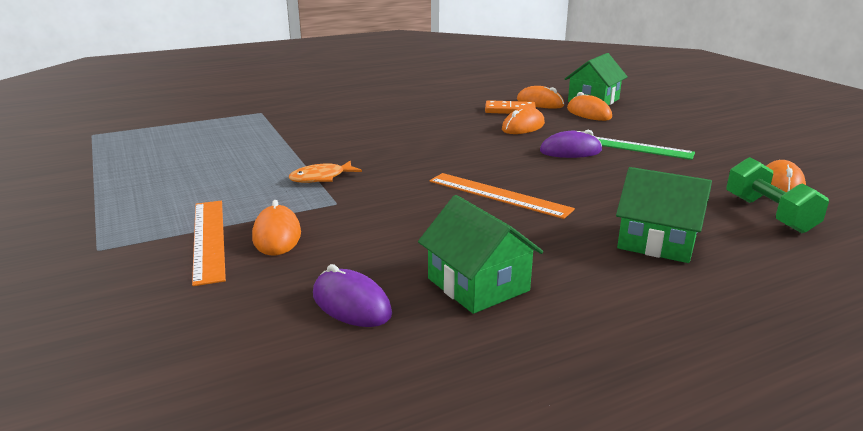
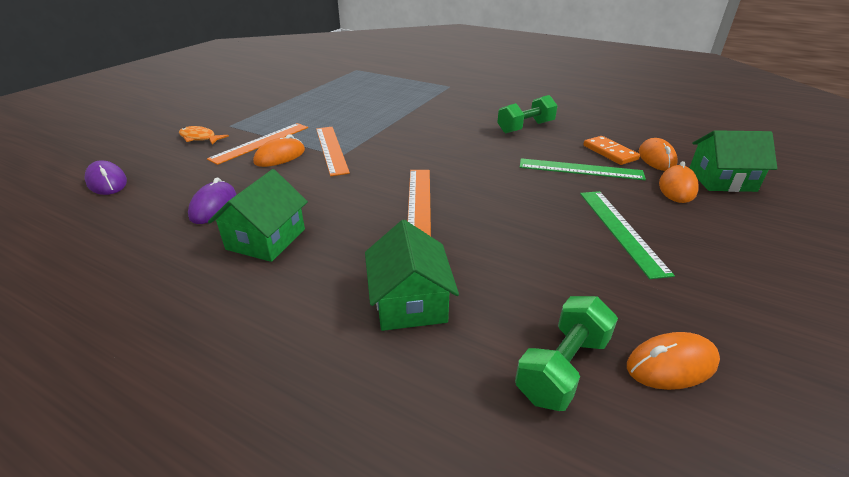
camera: 55 degrees right, 10 degrees up
orange fish [289,161,362,183] -> orange fish moved to [179,126,229,145]
orange mouse [502,107,545,134] -> green ruler [520,158,646,180]
purple mouse [540,130,602,158] -> purple mouse moved to [85,160,127,195]
none -> orange ruler [316,127,350,176]
none -> green dumbbell [497,95,558,133]

